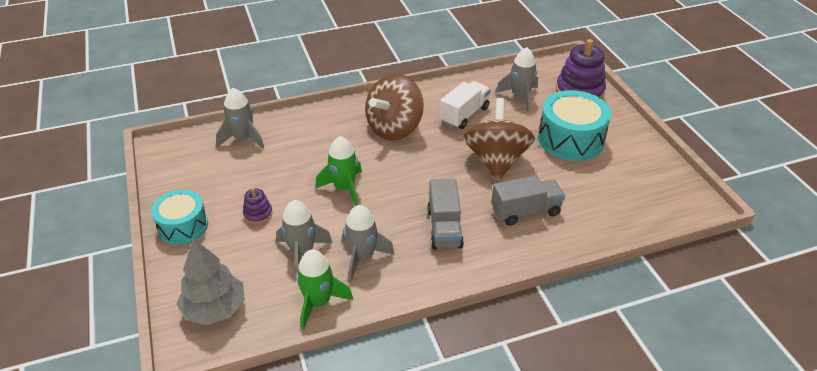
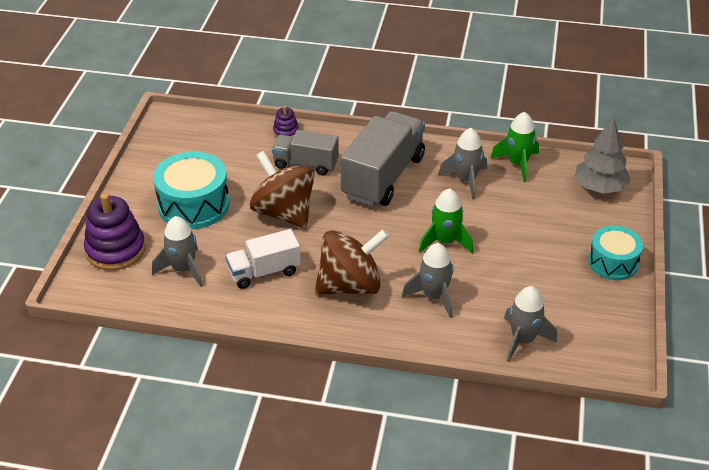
camera: 150 degrees left, 0 degrees up
purple stacking toy [243,188,273,224] -> purple stacking toy moved to [273,106,299,137]
grey rocket [276,200,332,273] -> grey rocket moved to [402,243,454,318]
grey truck [427,179,464,249] -> grey truck [340,111,425,206], size x1.71
brown spinning top [464,98,535,181] -> brown spinning top turned 105 degrees clockwise [250,151,315,229]

